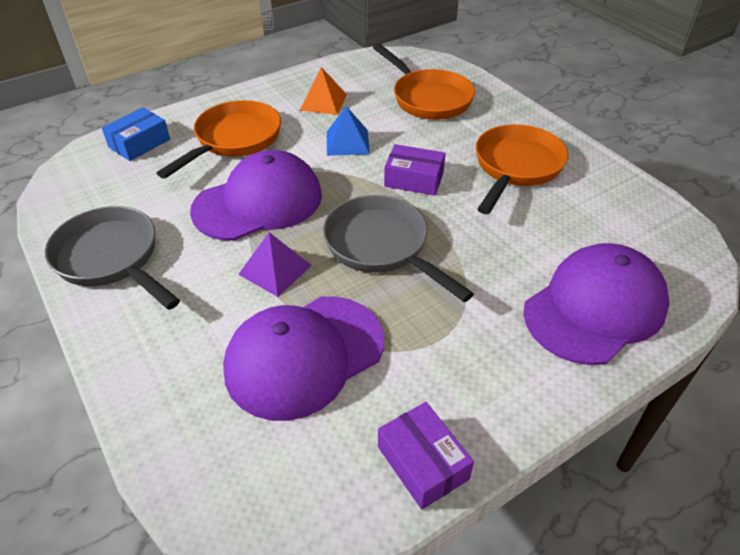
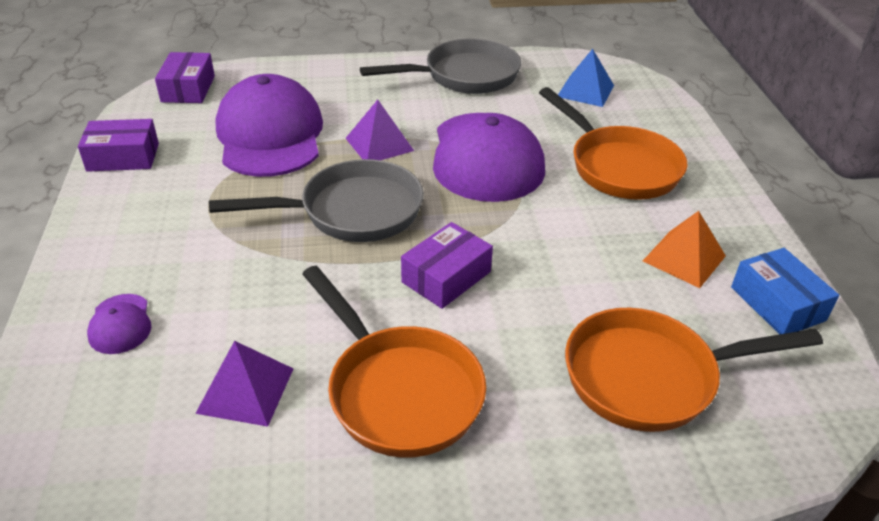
camera: 115 degrees right, 5 degrees down
blue box [102,107,170,161] -> blue box moved to [731,248,839,334]
blue pyramid [327,106,370,156] -> blue pyramid moved to [558,49,614,107]
purple cap [523,243,670,365] -> purple cap [87,294,152,354], size x0.42
none -> purple box [155,52,215,103]
none -> purple pyramid [195,341,293,427]

